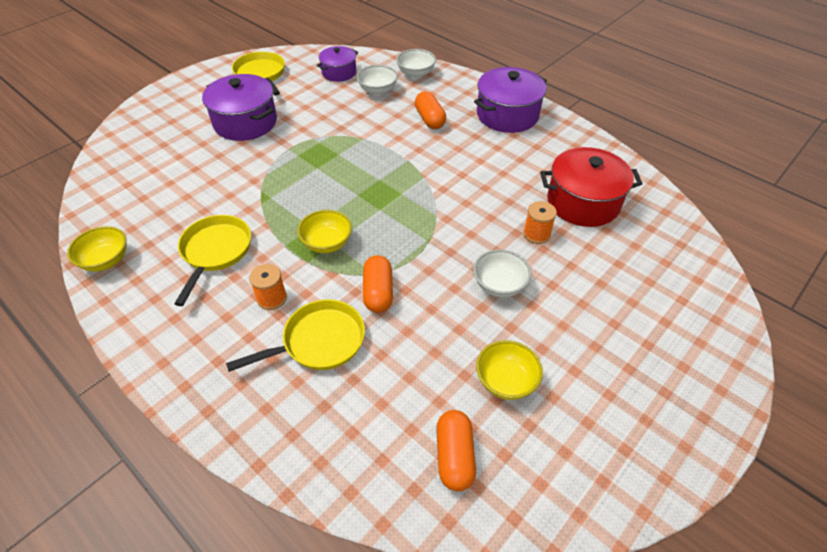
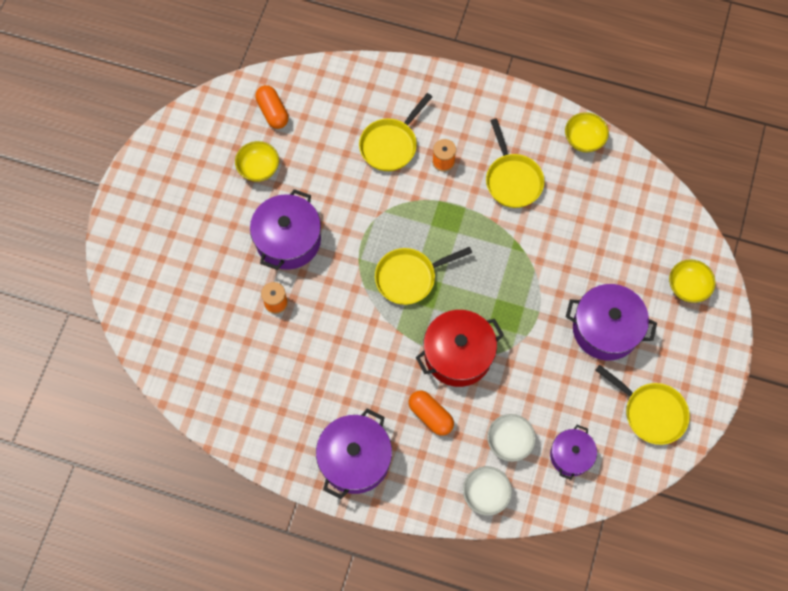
camera: 155 degrees right, 20 degrees up
yellow bowl [297,210,352,253] -> yellow bowl moved to [669,259,715,303]
orange capsule [363,255,393,313] -> none
white bowl [473,249,532,297] -> purple pot [250,189,321,270]
red pot [540,147,642,227] -> red pot moved to [416,310,504,387]
none -> yellow pan [375,247,472,305]

